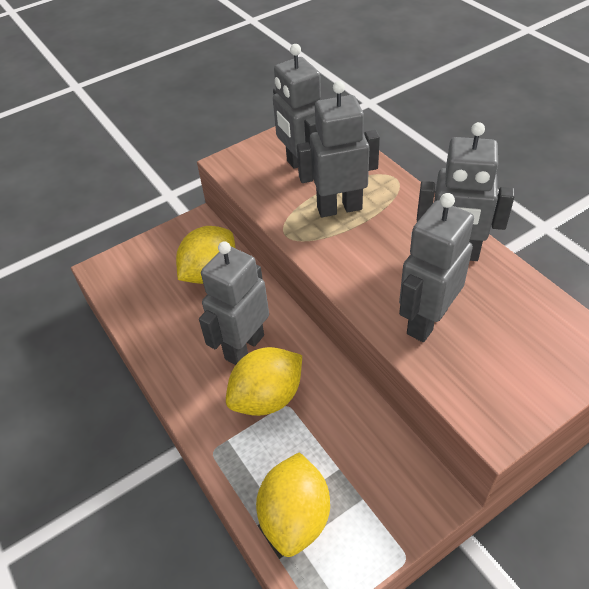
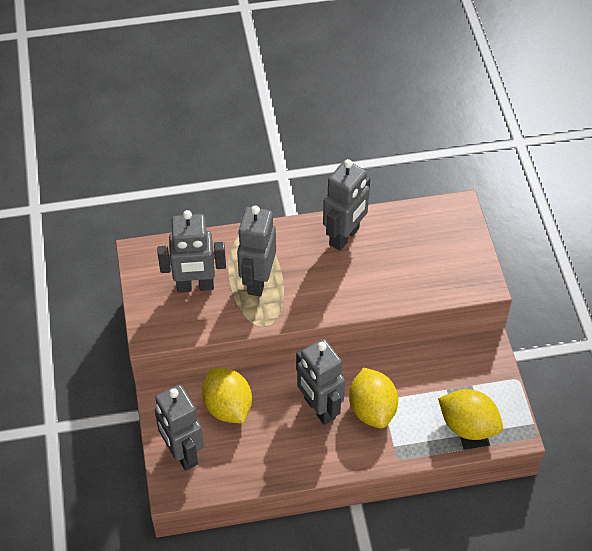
camera: 70 degrees left, 5 degrees up
grey robot [399,193,474,342] -> grey robot moved to [155,385,204,471]

